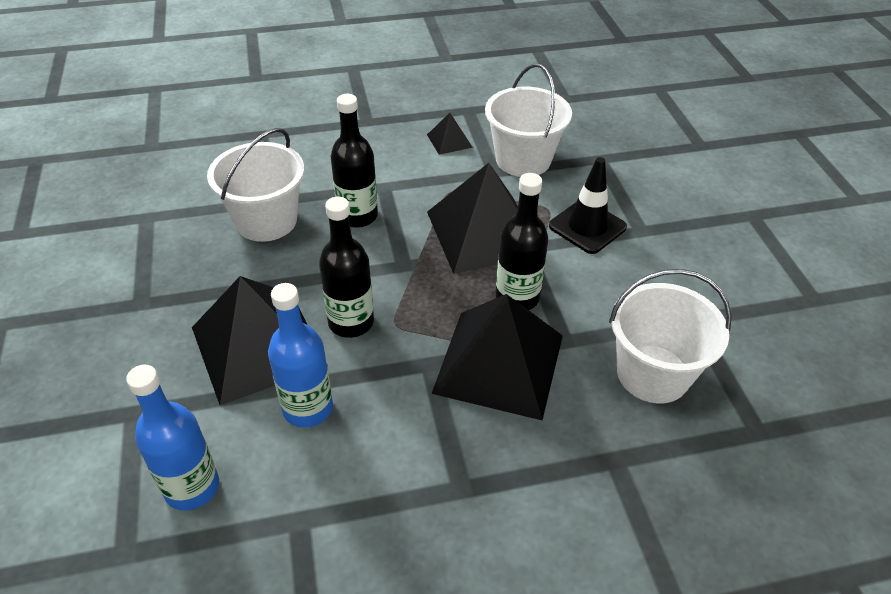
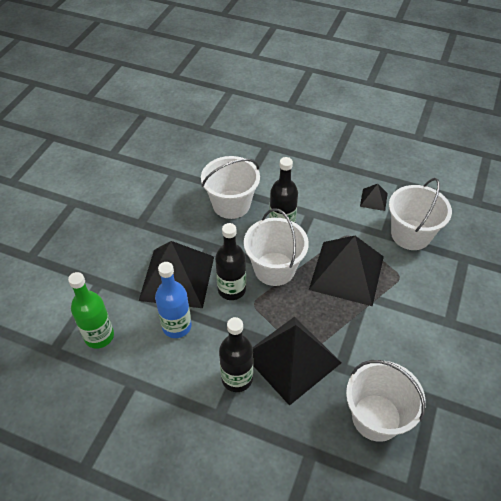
camera: 35 degrees right, 5 degrees up
blue bottle [126,365,219,511] -> green bottle [68,272,114,349]
black bottle [495,173,548,310] -> black bottle moved to [219,317,253,392]
black traffic cone [549,157,627,254] -> none
none -> white bucket [244,208,309,286]

